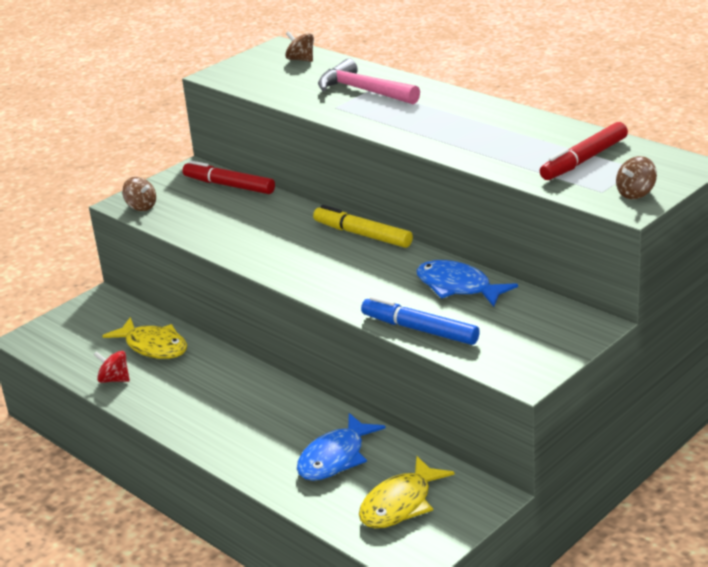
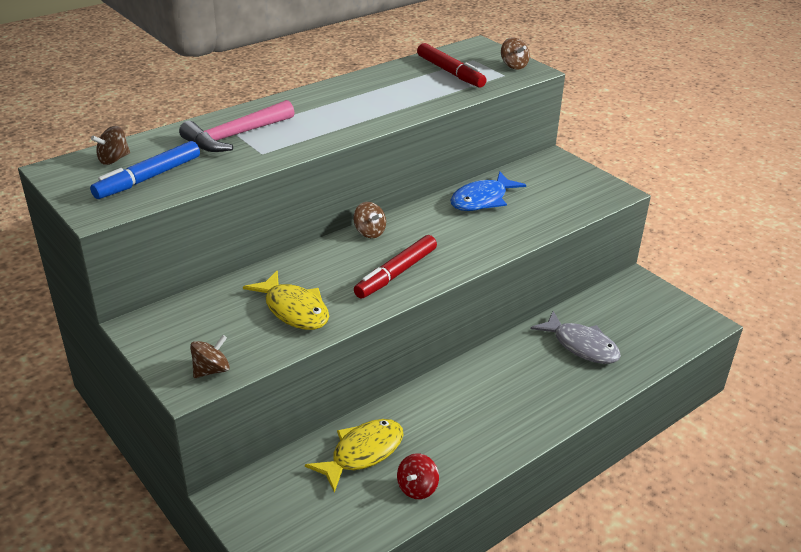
camera: 85 degrees left, 5 degrees up
red marker [182,160,275,194] -> red marker moved to [354,235,437,299]
blue fish [297,413,386,481] -> grey fish [531,311,621,364]
yellow marker [313,205,413,248] -> brown spinning top [353,202,386,238]
yellow fish [359,456,455,528] -> yellow fish moved to [243,271,329,330]
blue marker [361,296,480,345] -> blue marker moved to [90,141,200,199]

